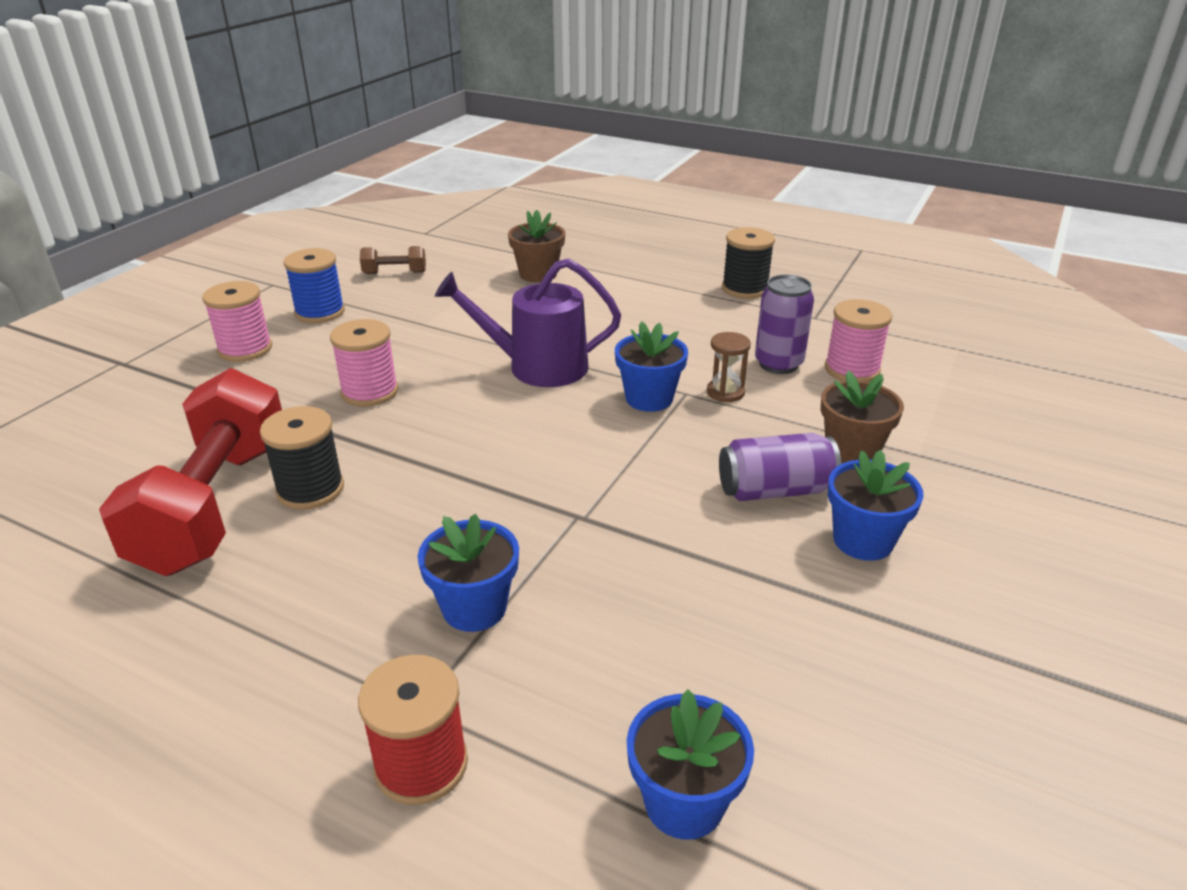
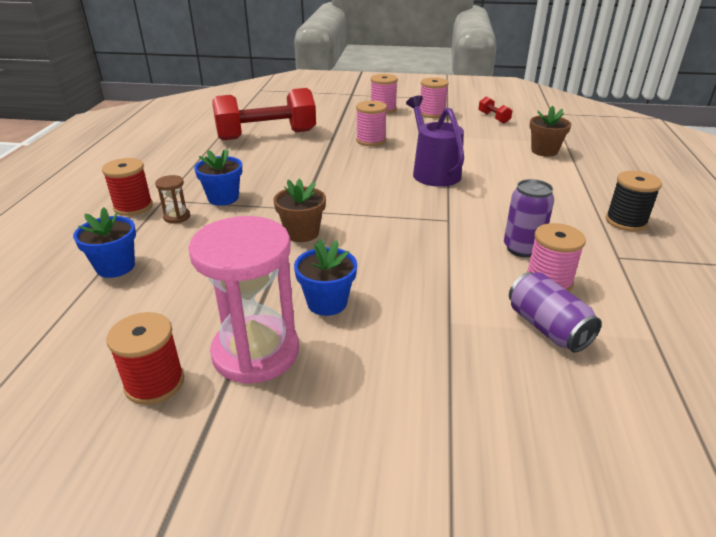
camera: 70 degrees right, 0 degrees up
black spool [260,406,344,510] -> none
blue spool [284,248,345,323] -> pink spool [420,77,449,118]
brown dumbbell [360,246,426,274] -> red dumbbell [478,96,512,124]
blue flower pot [615,321,688,412] -> none
brown hourglass [707,332,751,402] -> brown hourglass moved to [155,175,190,223]
purple can [719,433,841,501] -> purple can moved to [509,272,602,352]
brown flower pot [821,371,904,464] -> brown flower pot moved to [274,179,326,242]
none -> red spool [106,312,184,405]
none -> pink hourglass [188,216,299,384]

